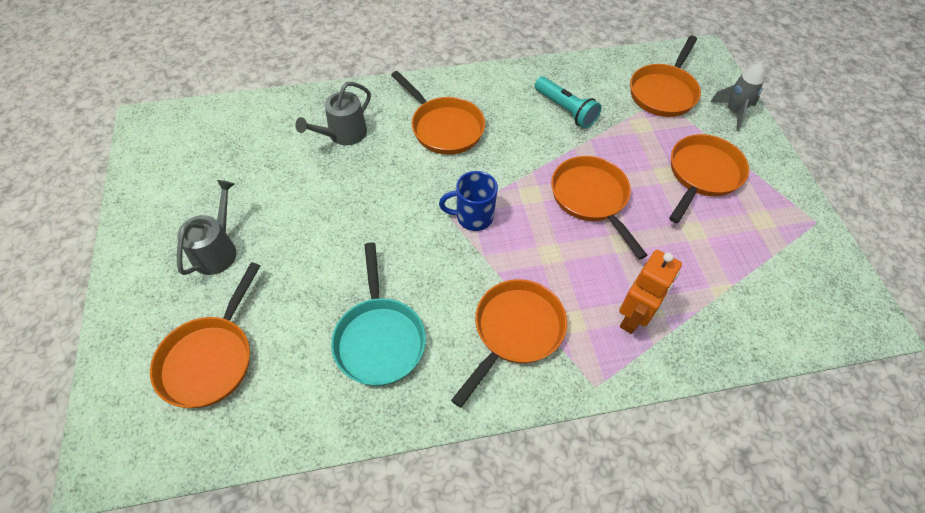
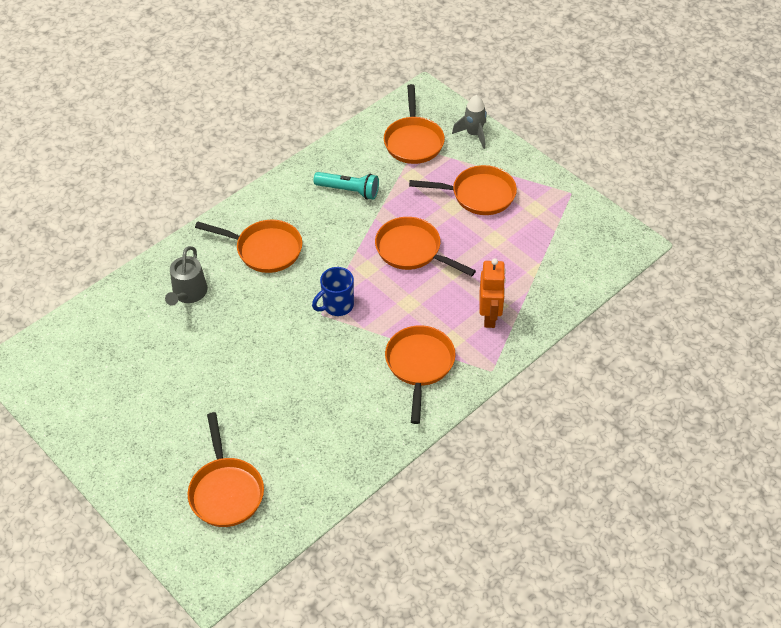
camera: 30 degrees left, 5 degrees down
grey watering can [177,180,237,275] -> none
turquoise pan [331,242,426,386] -> none
orange pan [669,134,749,223] -> orange pan turned 90 degrees clockwise [409,165,517,215]

